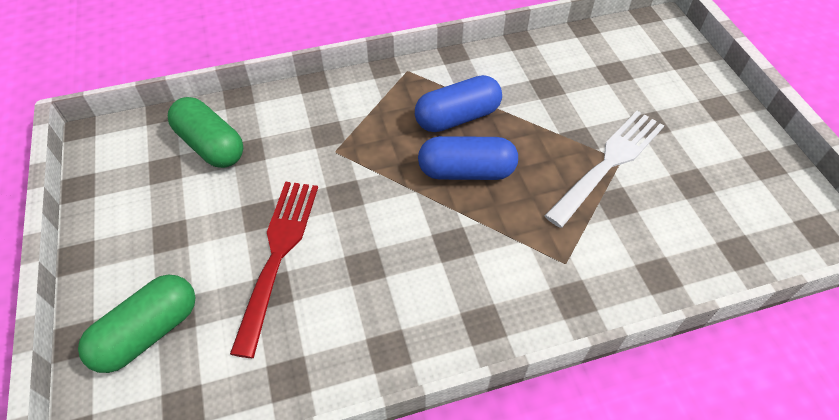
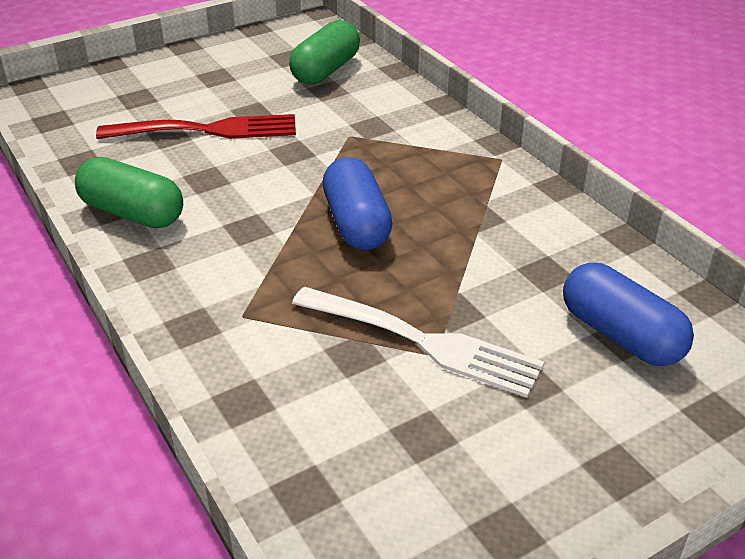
camera: 75 degrees right, 15 degrees down
green capsule [78,275,195,373] -> green capsule moved to [75,157,183,229]
blue capsule [415,75,502,132] -> blue capsule moved to [563,263,694,366]

